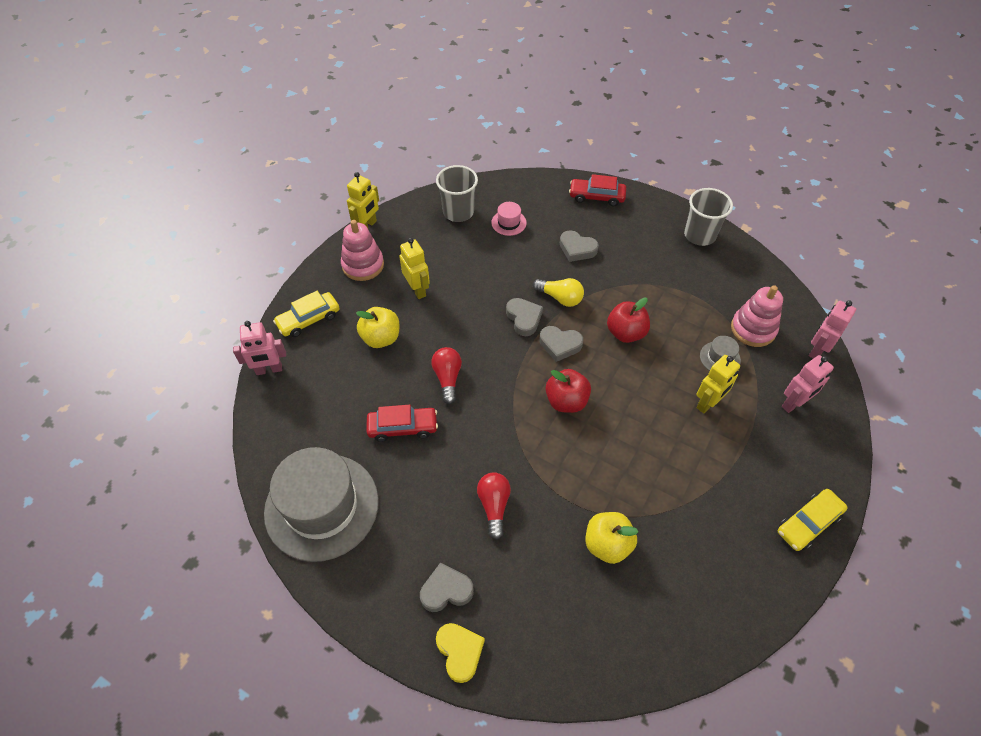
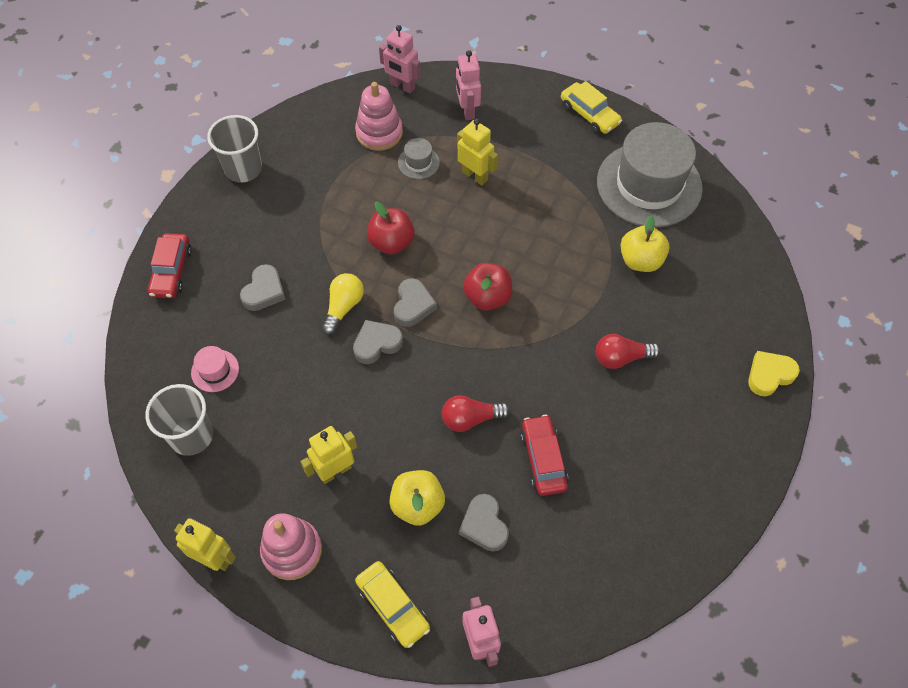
camera: 95 degrees left, 5 degrees up
grey hat [264,447,379,562] -> grey hat moved to [597,122,703,228]
grey heart [420,562,474,612] -> grey heart moved to [459,494,509,552]
pink robot [782,355,834,413] -> pink robot turned 150 degrees counterclockwise [456,50,481,120]

